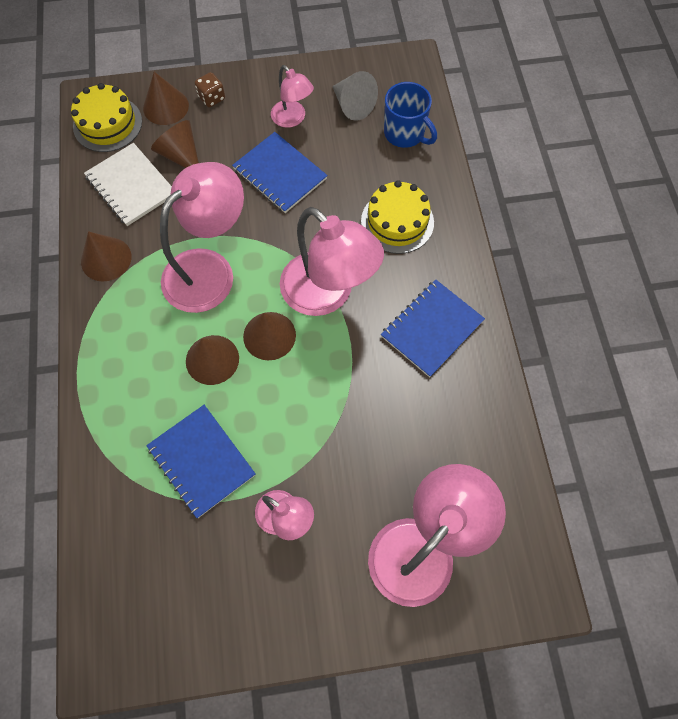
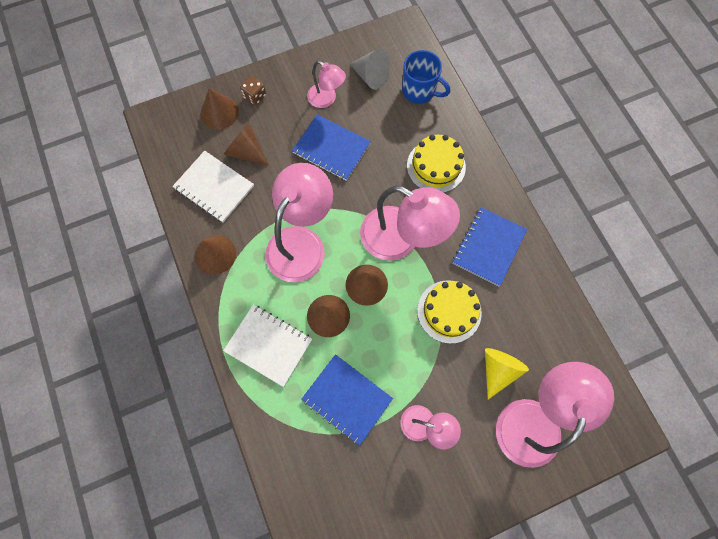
camera: 15 degrees left, 5 degrees up
yellow cake [71,83,142,152] -> yellow cake moved to [417,280,482,344]
none -> white notebook [223,305,312,387]
none -> yellow cone [485,348,529,400]

